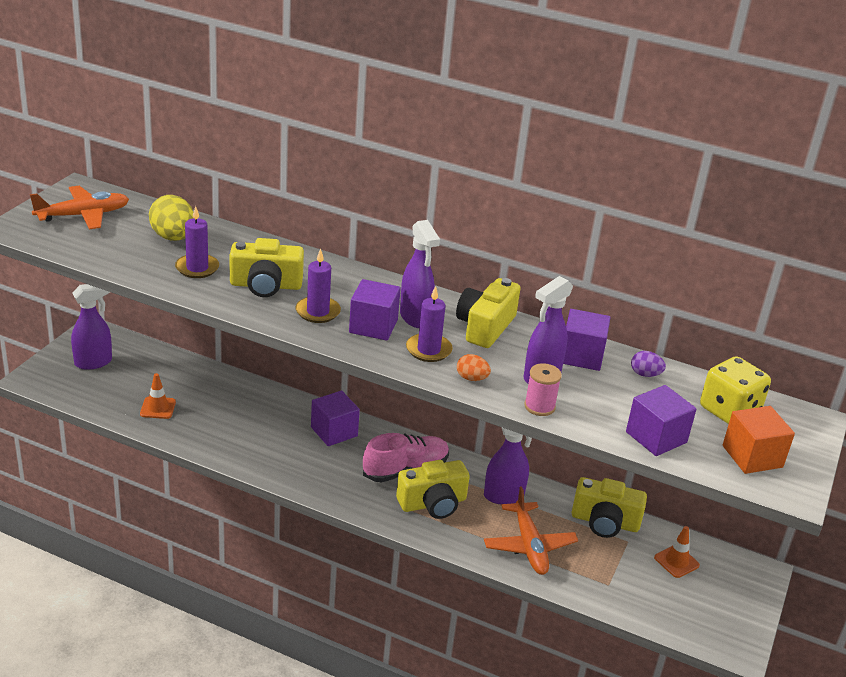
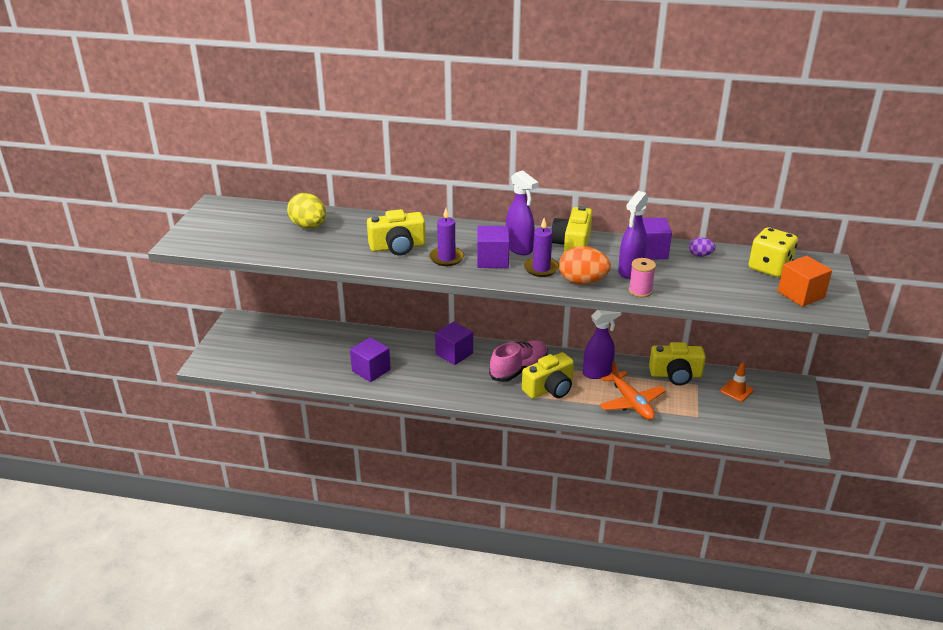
camera: 10 degrees left, 0 degrees up
orange plane [30,186,129,229] -> none
purple spray bottle [71,284,112,370] -> none
orange traffic cone [140,373,176,419] -> none
purple candle [175,206,219,278] -> none
orange egg [457,354,491,381] -> orange egg [559,246,611,285], size x1.90
purple cube [626,385,697,456] -> purple cube moved to [350,337,391,382]

